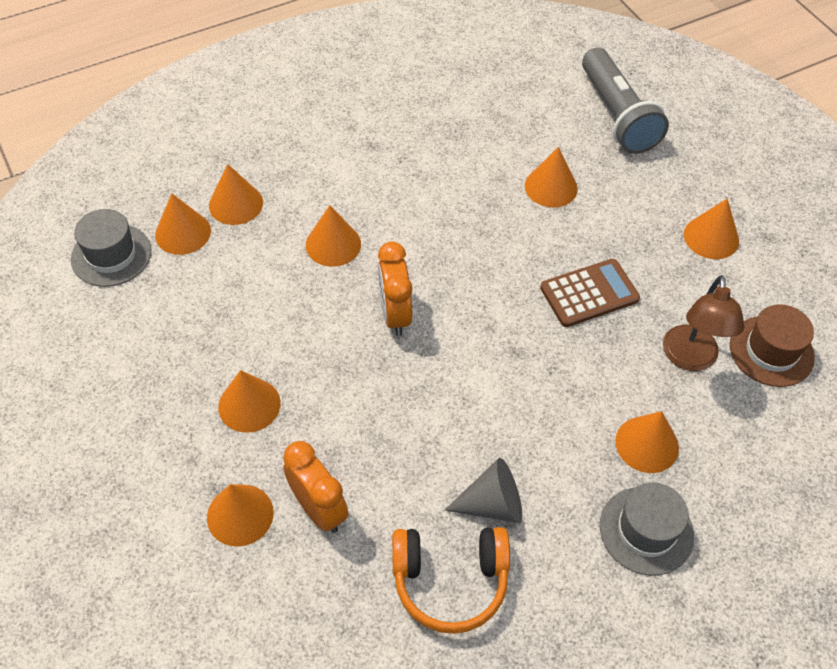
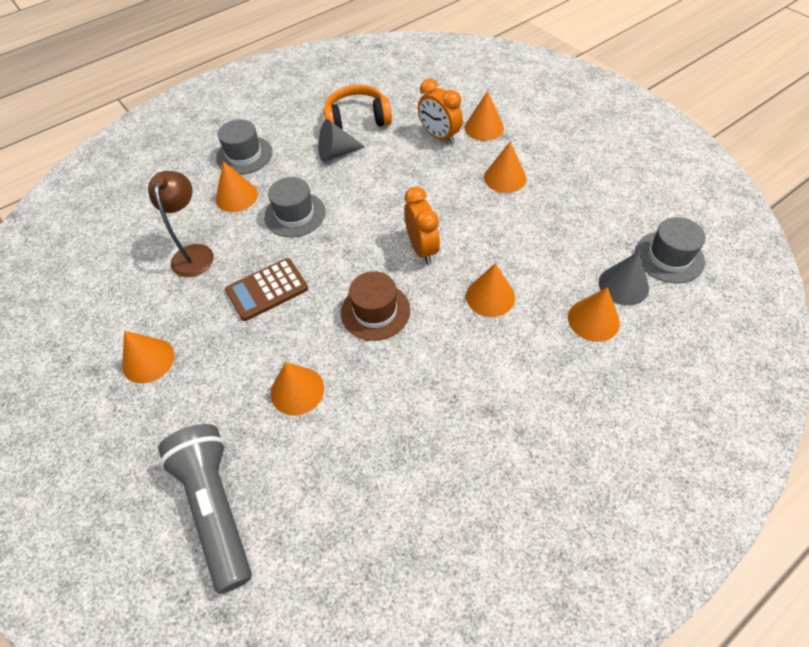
camera: 175 degrees right, 0 degrees up
orange cone [155,193,211,255] -> grey cone [599,251,649,305]
brown hat [730,304,815,387] -> brown hat moved to [341,271,410,341]
none -> grey hat [264,177,326,237]

